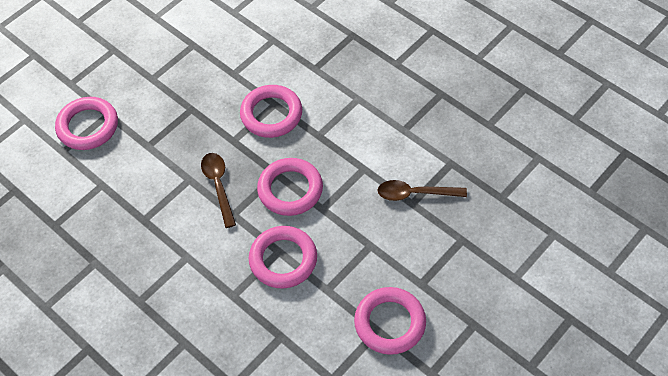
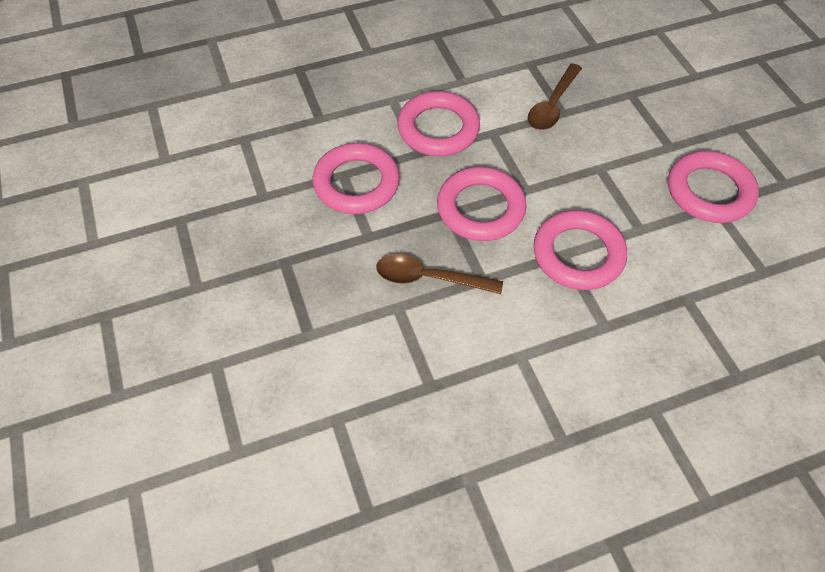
camera: 65 degrees left, 0 degrees up
pink ring [55,97,118,150] -> pink ring moved to [398,91,480,156]

